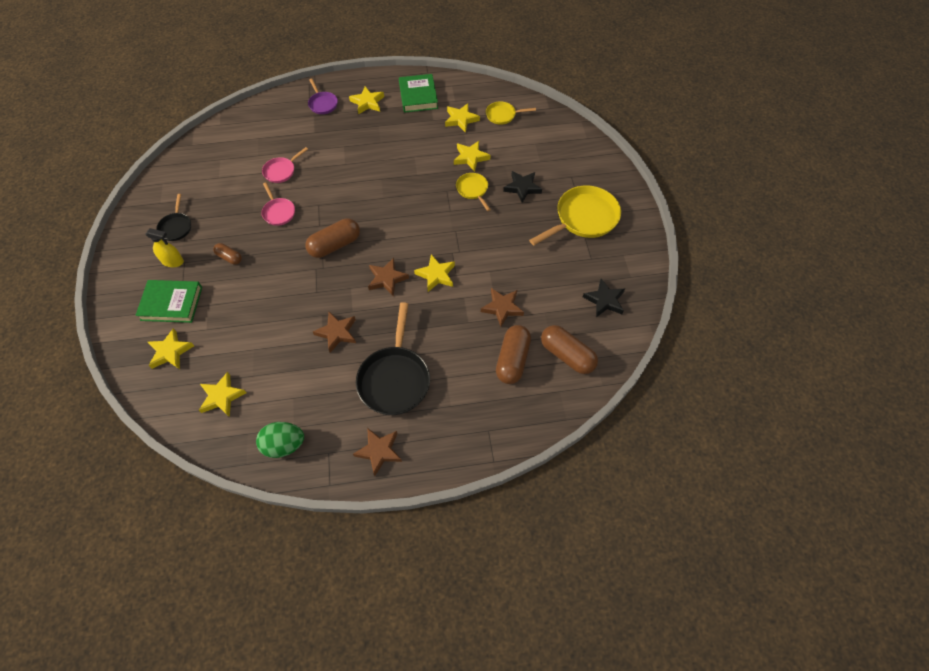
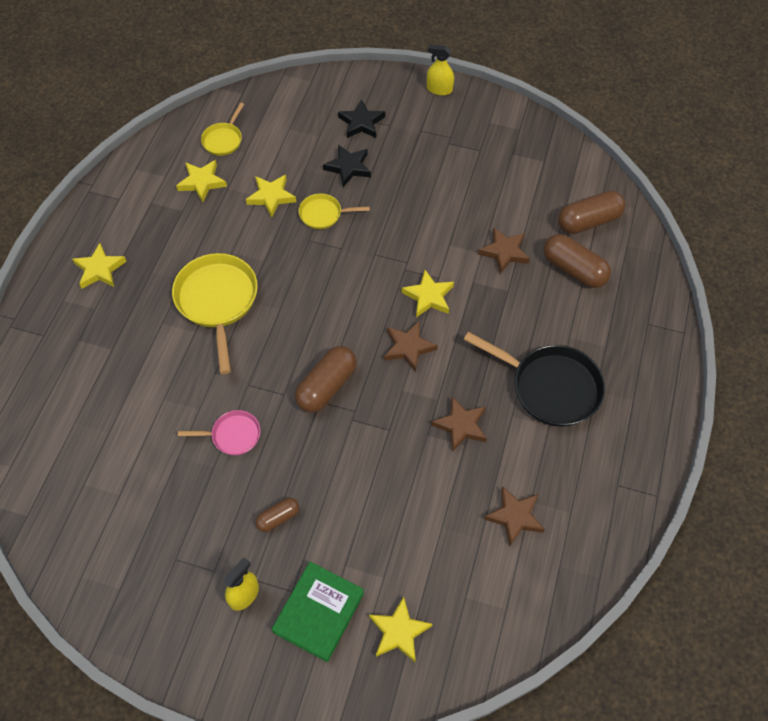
camera: 65 degrees left, 0 degrees up
black pan [156,194,191,241] -> none
yellow star [199,372,246,417] -> none
green egg [256,422,304,458] -> none
pink pan [262,147,308,183] -> none
brown capsule [305,219,360,258] -> brown capsule turned 45 degrees clockwise [295,346,357,412]
purple pan [308,78,338,114] -> none
brown star [353,428,402,476] -> brown star moved to [484,486,545,546]
green book [399,74,438,113] -> none
yellow pan [529,186,621,245] -> yellow pan moved to [172,253,258,374]
black star [583,279,625,317] -> black star moved to [338,99,385,138]
none -> yellow spray bottle [427,44,454,95]

